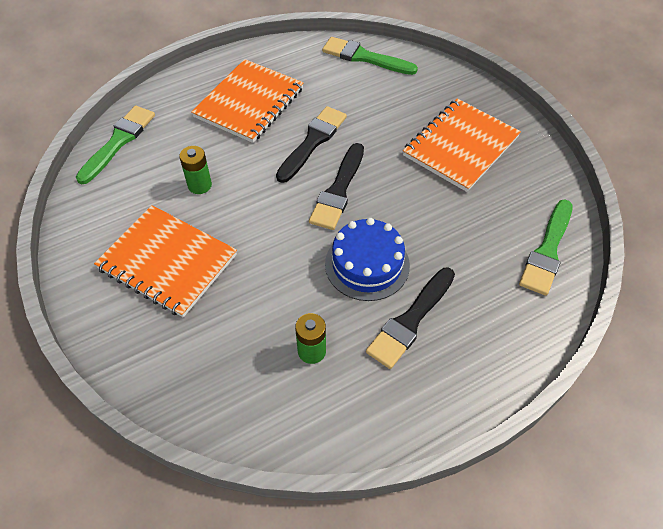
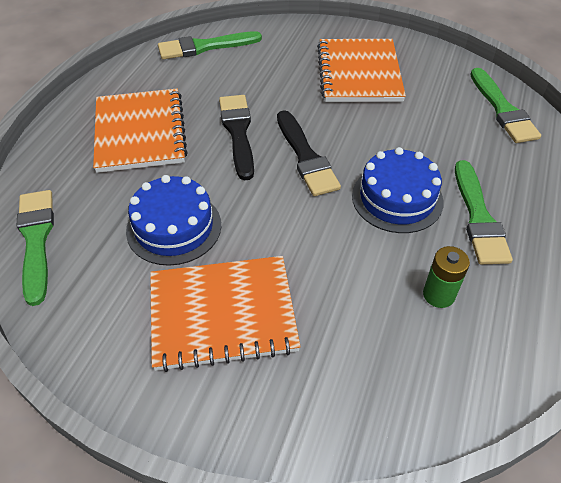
camera: 40 degrees left, 5 degrees down
green battery [179,146,212,194] -> blue cake [126,175,221,266]
black brush [366,268,455,369] -> green brush [455,160,513,264]

